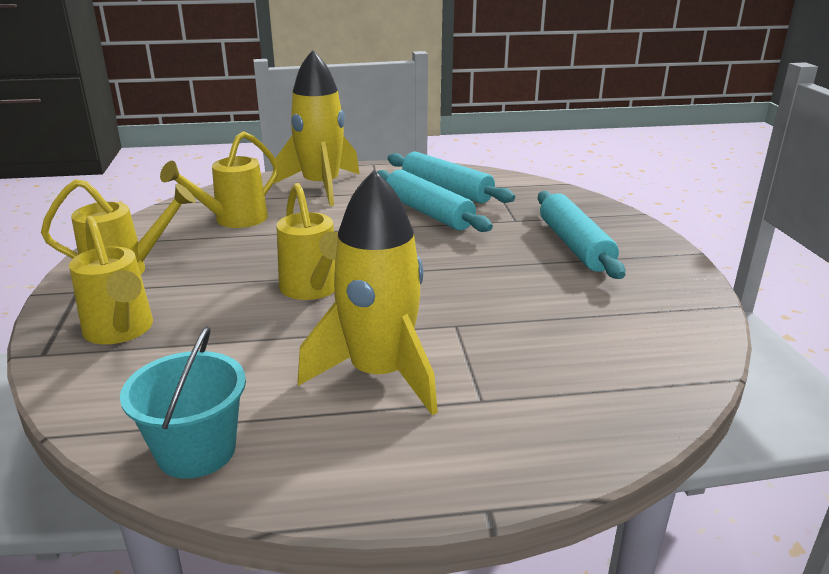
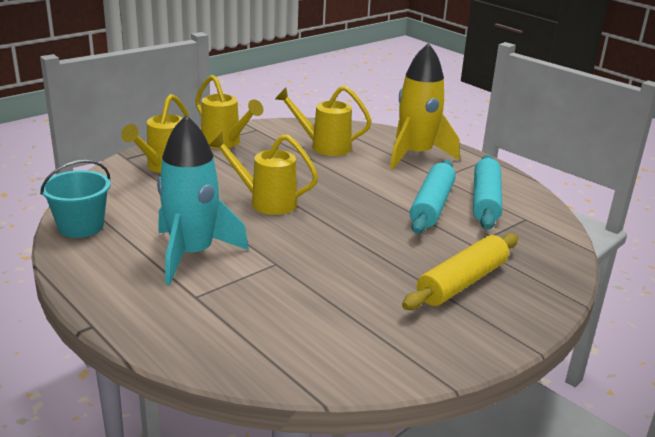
camera: 55 degrees right, 0 degrees up
yellow watering can [276,183,338,300] -> yellow watering can turned 75 degrees clockwise [209,133,318,215]
yellow rocket [298,170,438,415] -> turquoise rocket [157,115,249,285]
turquoise rolling pin [538,191,625,279] -> yellow rolling pin [402,233,518,310]

